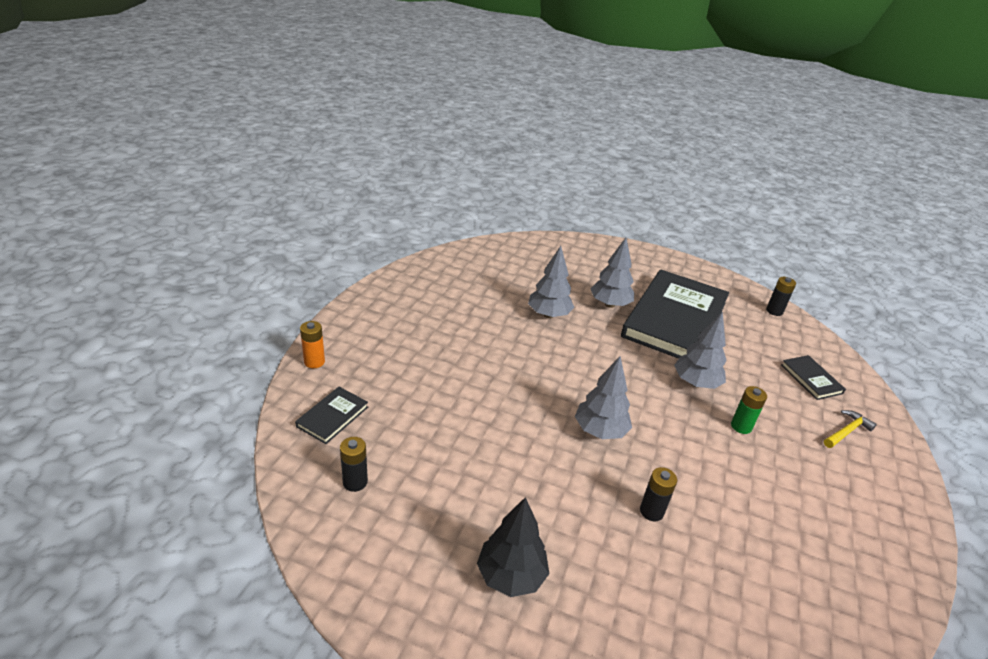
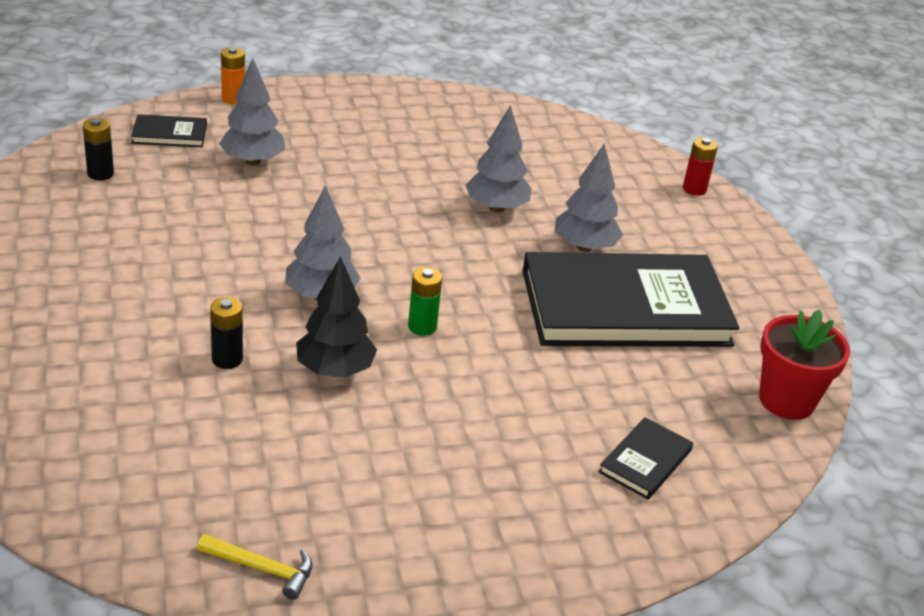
camera: 55 degrees right, 0 degrees up
black tree [477,497,549,597] -> black tree moved to [296,256,377,377]
grey tree [674,312,727,389] -> grey tree moved to [219,58,286,166]
green battery [731,386,767,434] -> green battery moved to [408,267,442,336]
black battery [766,277,796,316] -> red flower pot [759,310,850,420]
yellow hammer [824,410,877,448] -> yellow hammer moved to [197,534,313,600]
none -> red battery [683,137,718,196]

